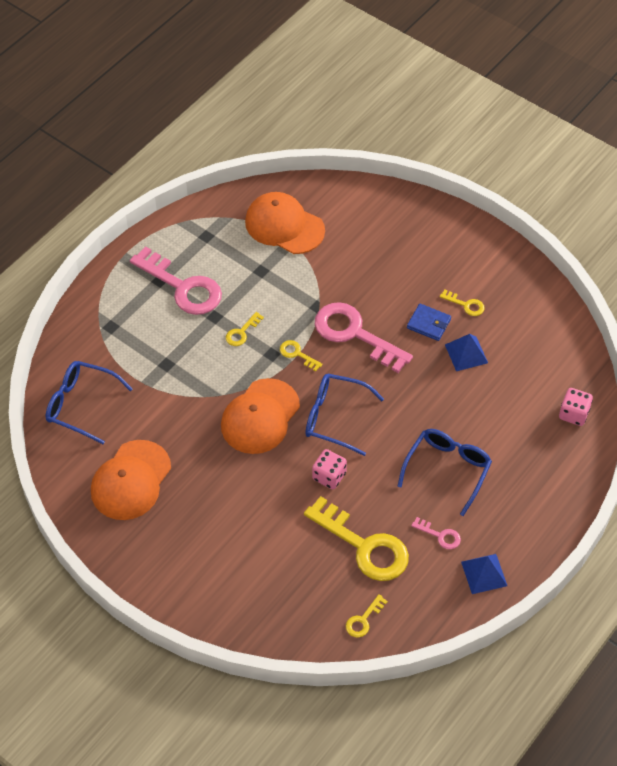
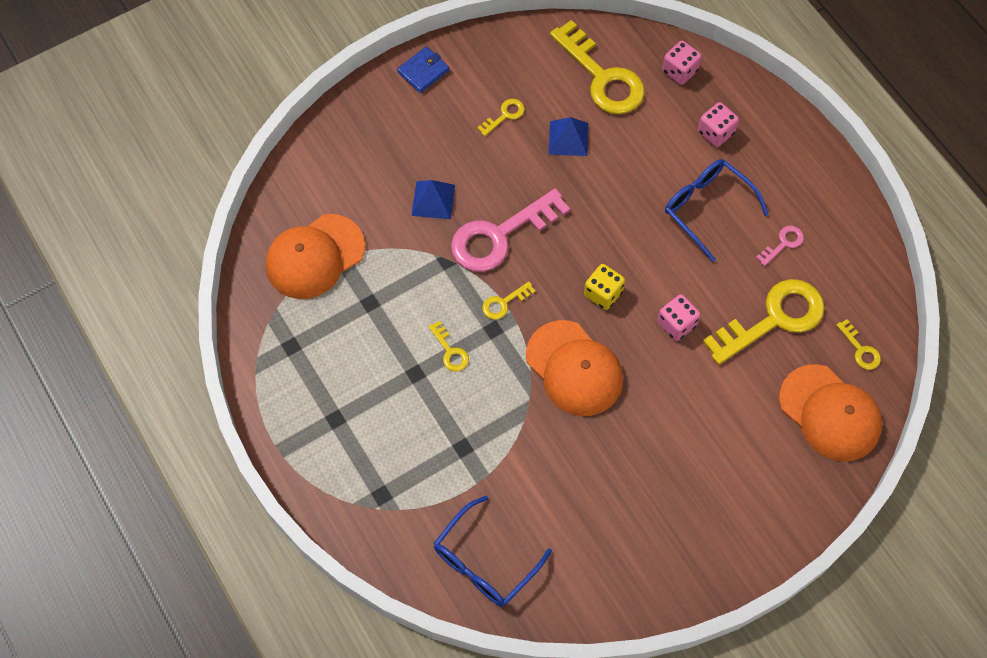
camera: 70 degrees left, 10 degrees up
orange cap [91,440,171,520] -> orange cap moved to [779,364,882,462]
pink key [130,246,222,315] -> none
blue glasses [305,374,384,456] -> yellow dice [584,264,625,310]
blue wallet [407,304,451,341] -> blue wallet moved to [397,46,449,93]
blue pyramid [461,554,507,594] -> blue pyramid moved to [411,180,455,219]
none -> yellow key [550,20,645,114]
none -> pink dice [698,102,739,147]

